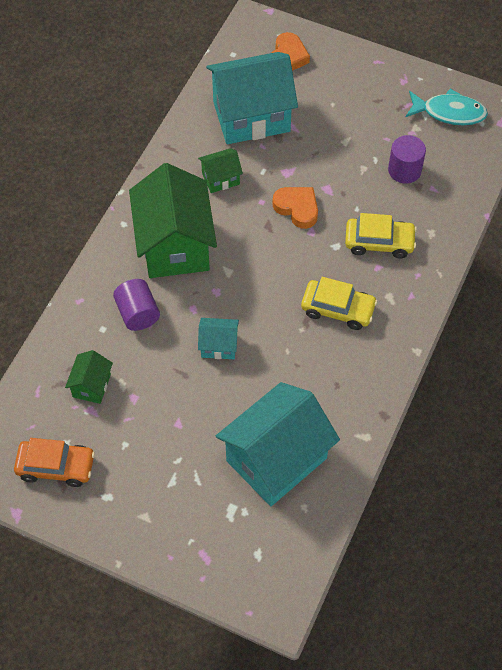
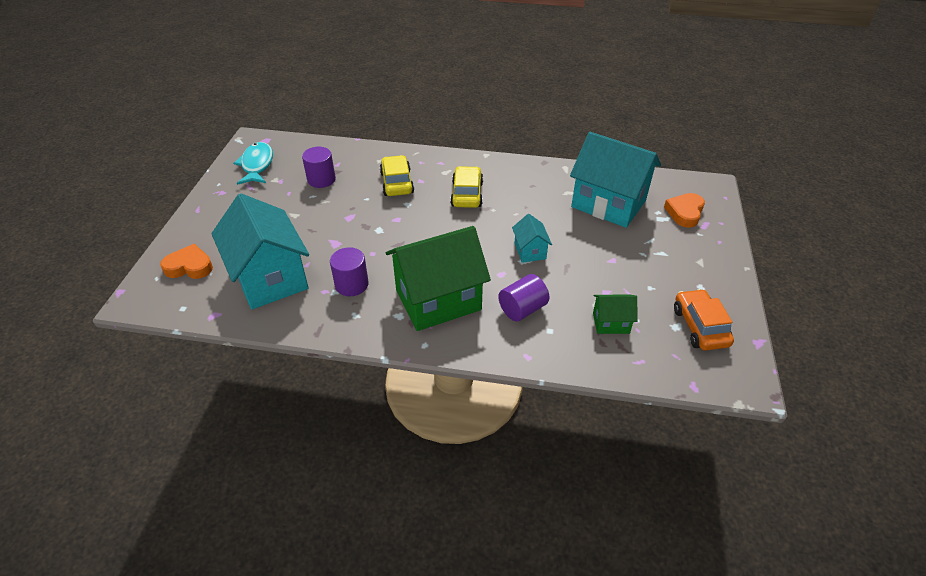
camera: 105 degrees left, 15 degrees down
green house [198,148,243,193] -> purple cylinder [330,247,369,296]
orange heart [272,187,318,229] -> orange heart moved to [664,193,705,228]

